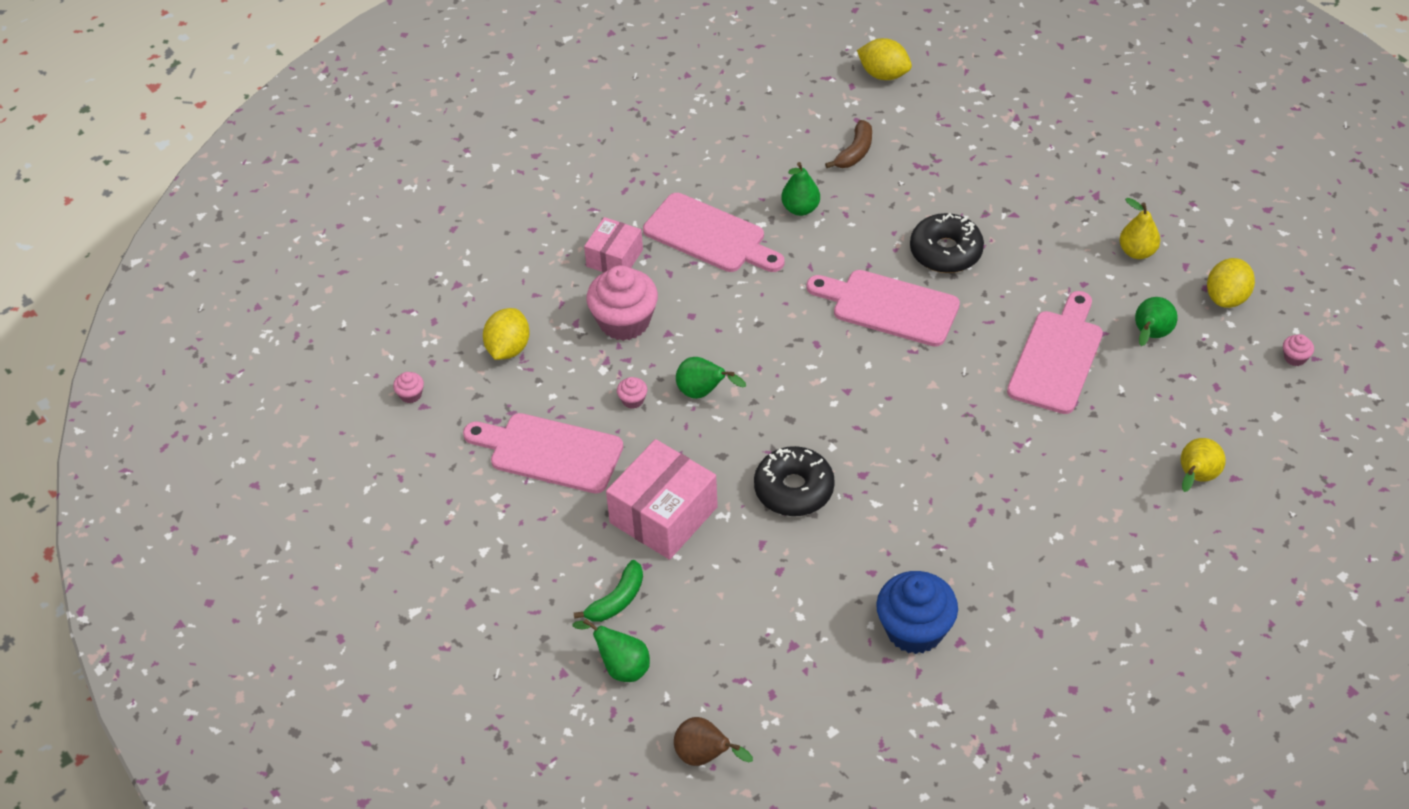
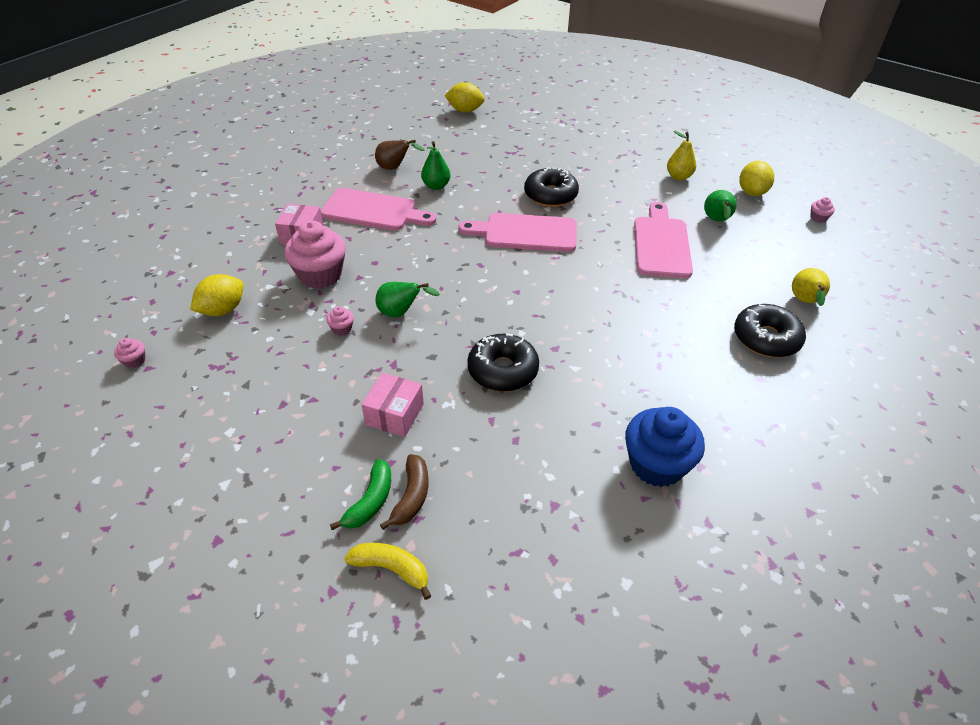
camera: 20 degrees left, 5 degrees down
pink cutting board [463,413,623,494] -> none
yellow lemon [483,308,530,360] -> yellow lemon turned 45 degrees clockwise [190,274,244,316]
green pear [573,619,650,682] -> yellow banana [344,543,431,600]
pink box [606,439,718,560] -> pink box [362,373,424,437], size x0.61
brown pear [674,717,753,766] -> brown pear moved to [375,140,425,170]
brown banana [825,120,872,168] -> brown banana moved to [380,454,429,530]
none -> black donut [734,304,806,358]

